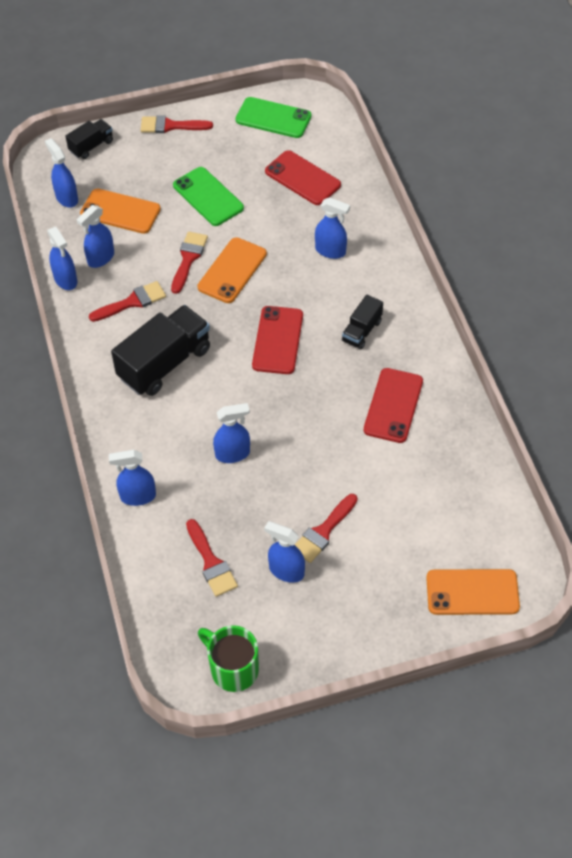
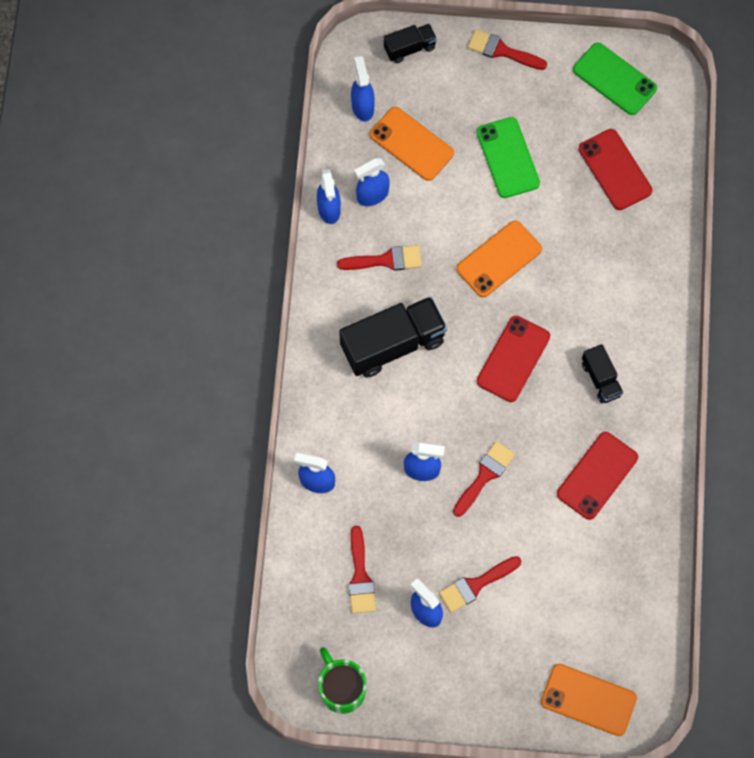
camera: 20 degrees right, 15 degrees up
red brush [171,232,208,294] -> red brush moved to [453,441,515,517]
blue spray bottle [315,197,350,259] -> none
black truck [342,295,383,349] -> black truck turned 75 degrees counterclockwise [582,344,624,403]

